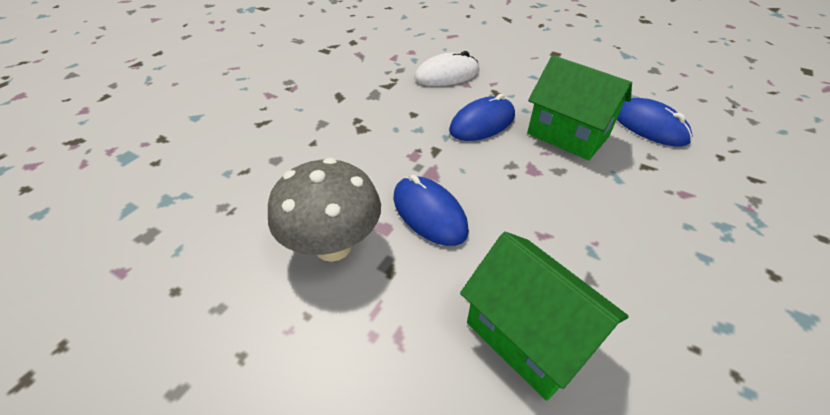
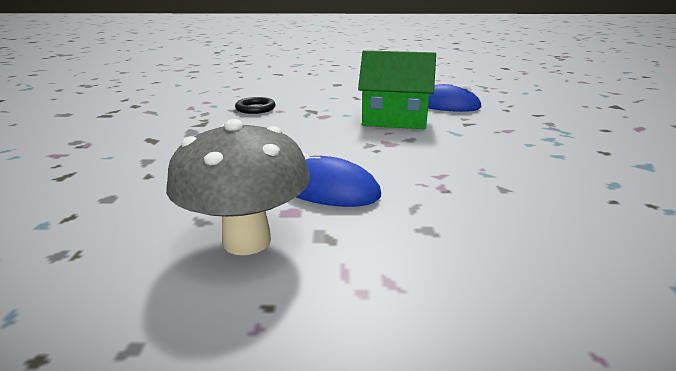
camera: 30 degrees left, 20 degrees down
white mouse [414,51,479,86] -> black ring [235,97,276,114]
blue mouse [449,94,515,141] -> none
green house [460,232,629,401] -> none

